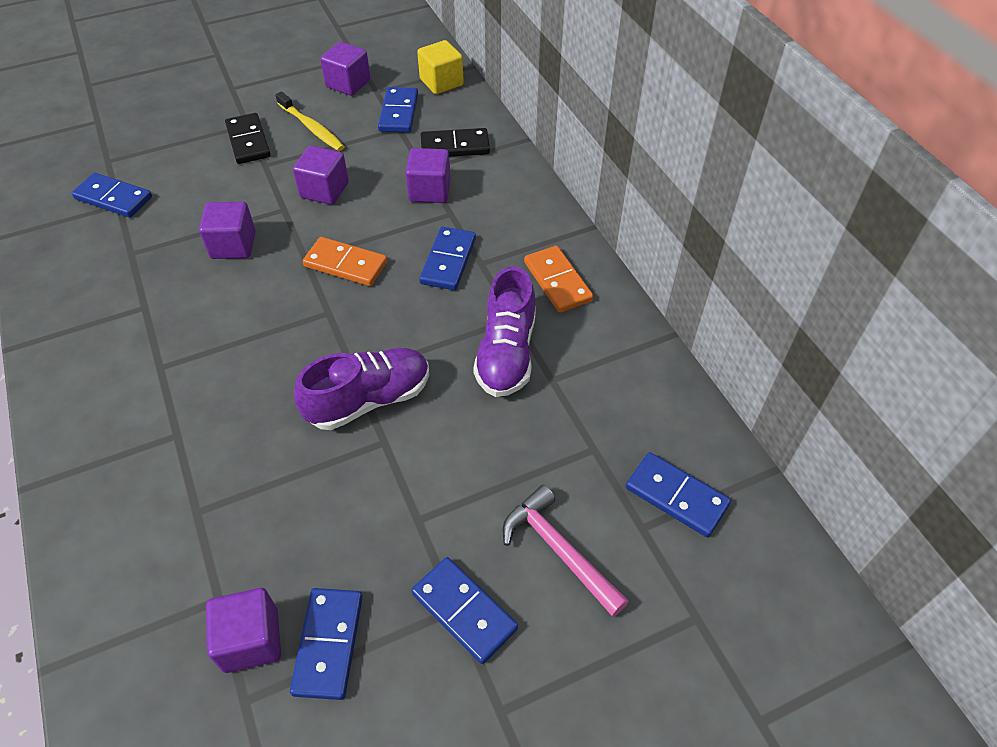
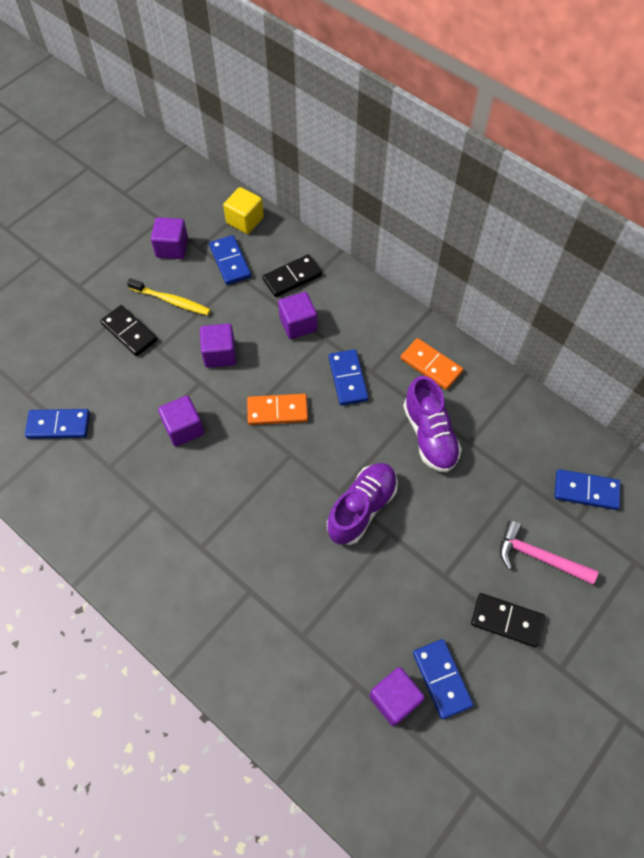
camera: 25 degrees left, 10 degrees up
blue domino [411,557,518,664] -> black domino [471,593,545,647]

